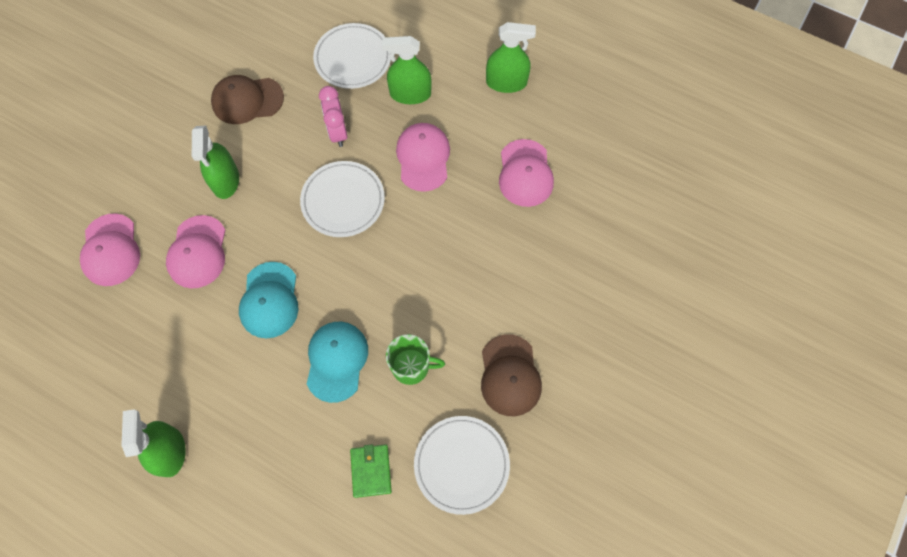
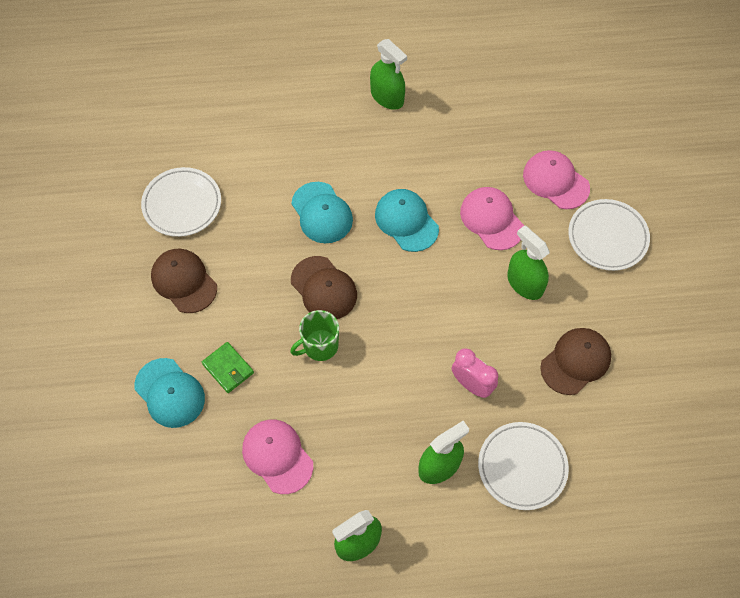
camera: 145 degrees right, 5 degrees down
white plate [300,161,385,237] -> white plate moved to [568,199,650,271]
green wallet [350,444,392,498] -> green wallet moved to [202,342,254,393]
green mug [386,334,445,385] -> green mug moved to [290,310,339,361]
pink cap [396,123,450,192] -> none
none -> turquoise cap [135,358,205,428]
none -> brown cap [291,256,357,319]

